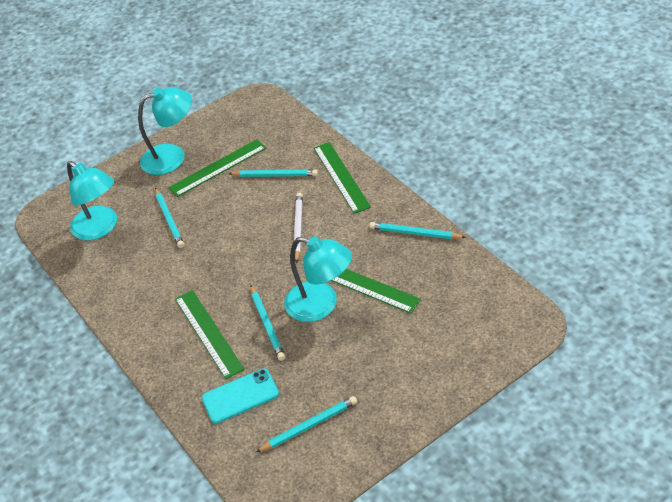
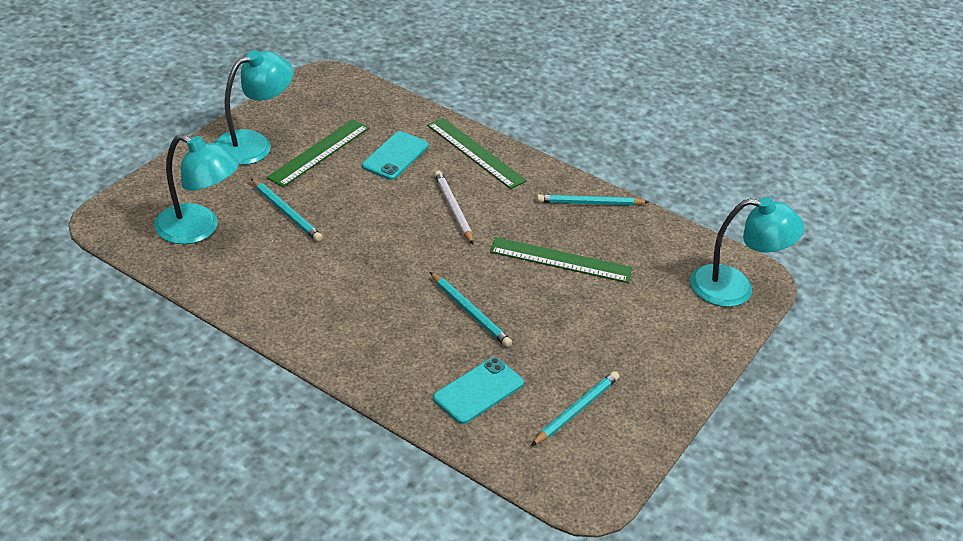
camera: 30 degrees left, 5 degrees down
green ruler [175,290,244,379] -> none
turquoise pencil [229,169,318,177] -> turquoise phone [362,131,428,180]
turquoise lamp [284,237,352,322] -> turquoise lamp moved to [690,197,804,307]

